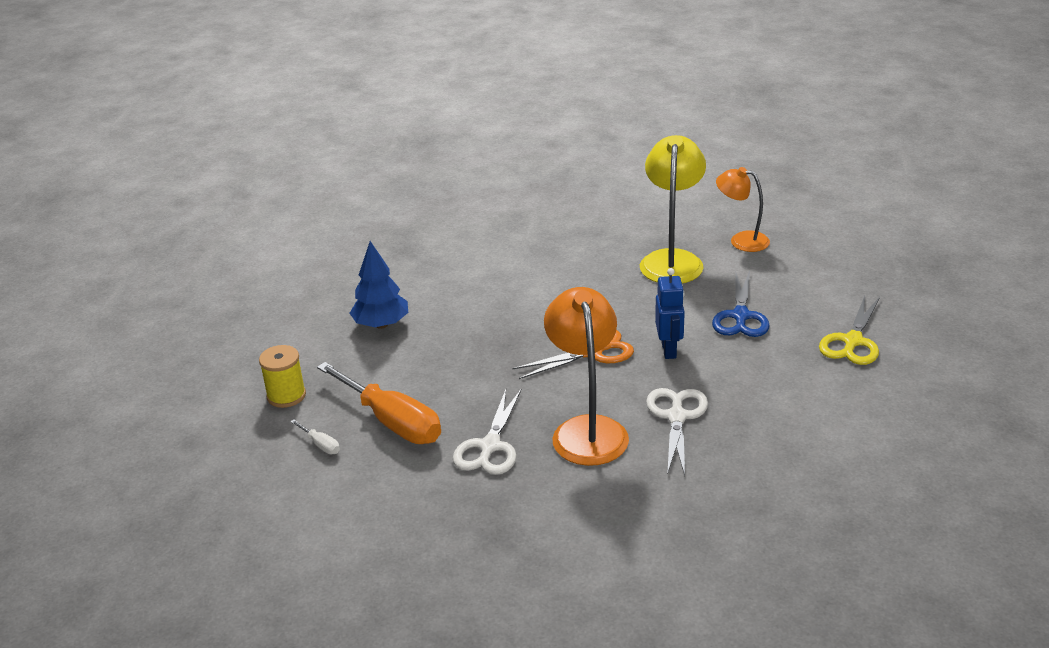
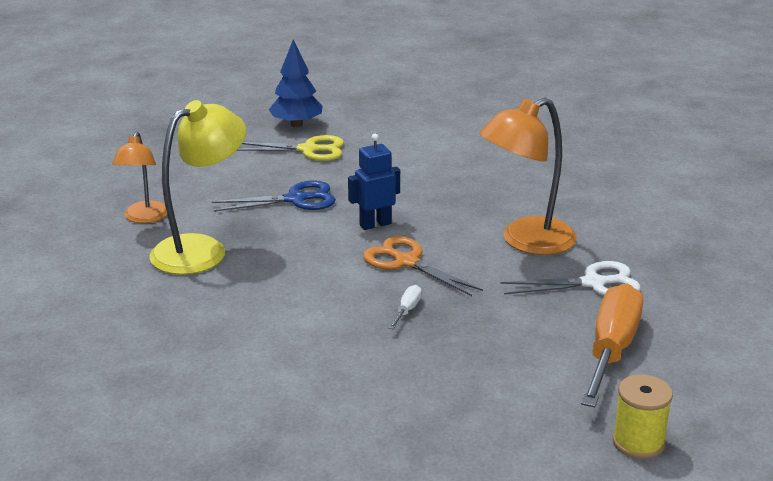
camera: 115 degrees left, 5 degrees down
white screwdriver [290,419,340,454] -> white screwdriver moved to [389,285,422,330]
blue tree [350,241,408,329] -> blue tree moved to [269,39,323,127]
yellow lamp [640,135,706,284] -> yellow lamp turned 150 degrees clockwise [149,100,246,275]
white scissors [646,388,708,475] -> none

